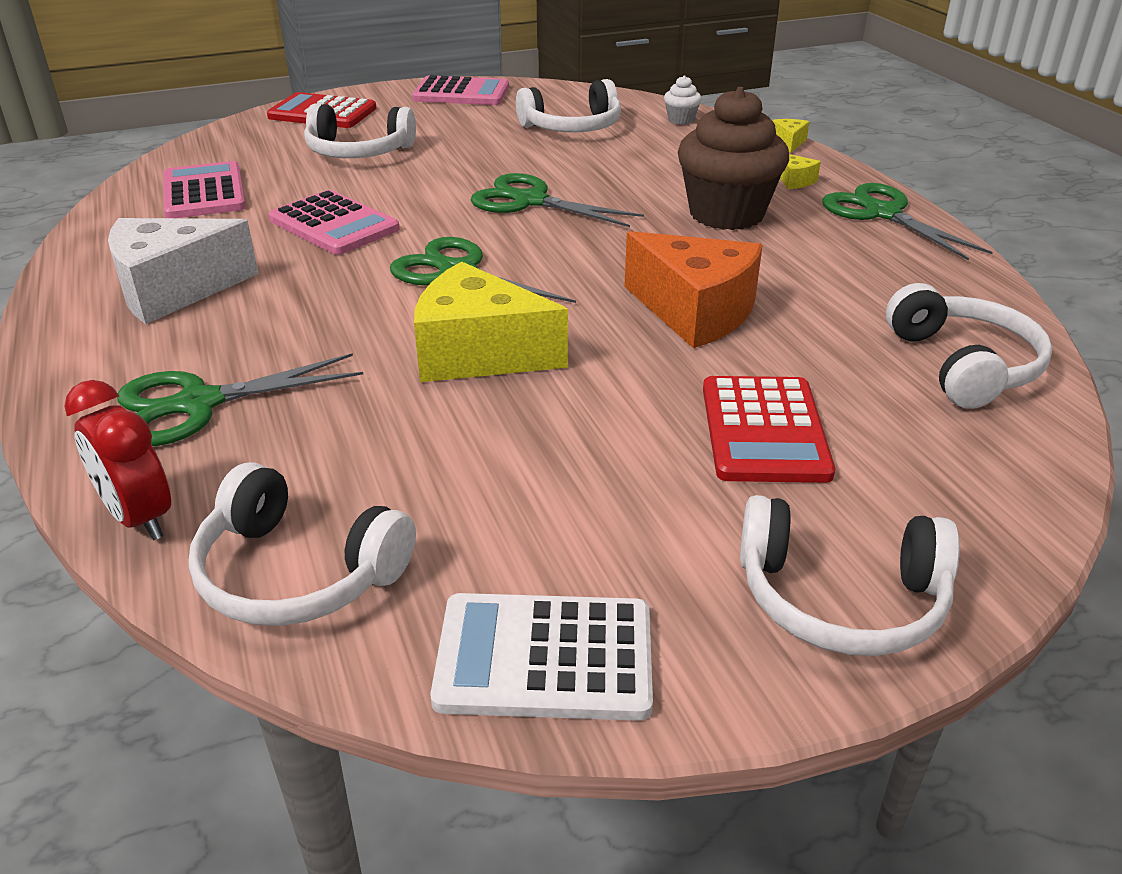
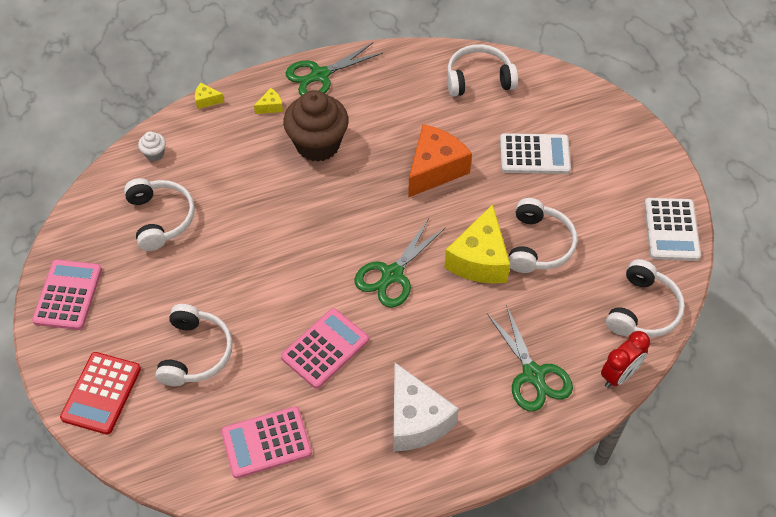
camera: 90 degrees left, 20 degrees up
green scissors [471,173,644,227] -> none
red calculator [703,376,835,483] -> white calculator [500,133,571,174]
white headphones [740,495,960,656] -> white headphones moved to [509,198,577,273]

